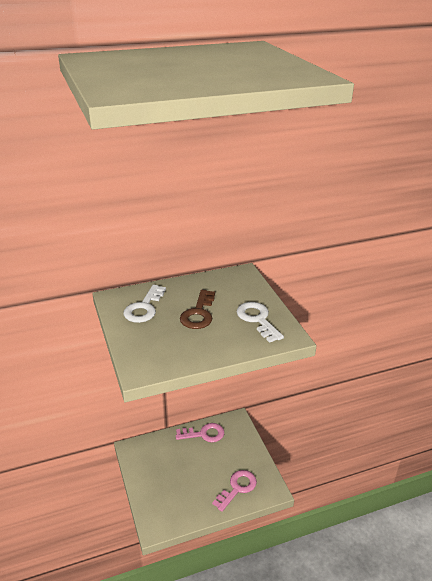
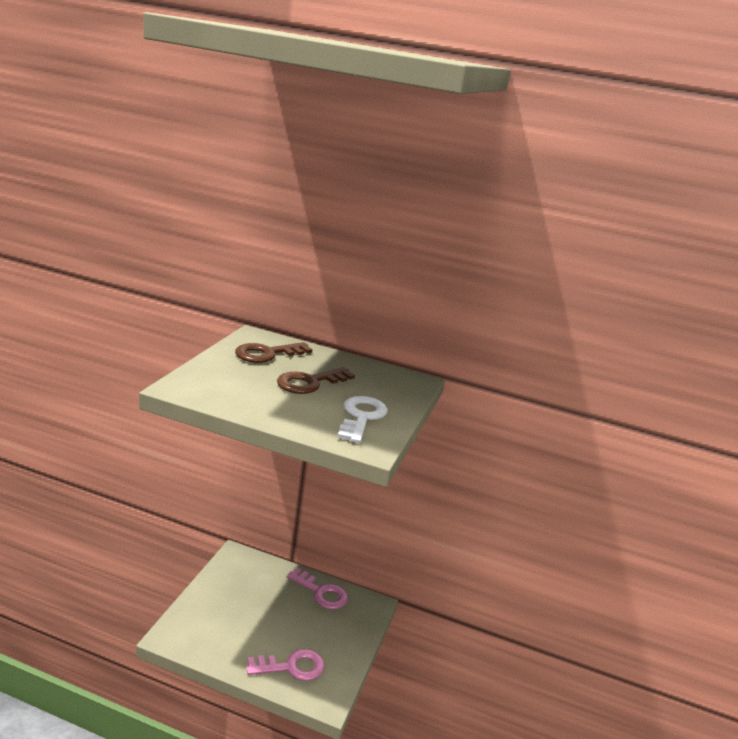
camera: 35 degrees right, 10 degrees down
white key [123,285,166,323] -> brown key [235,342,313,363]

